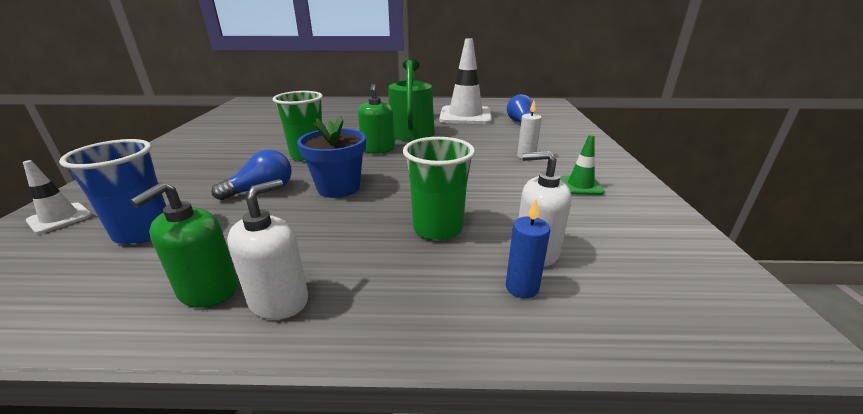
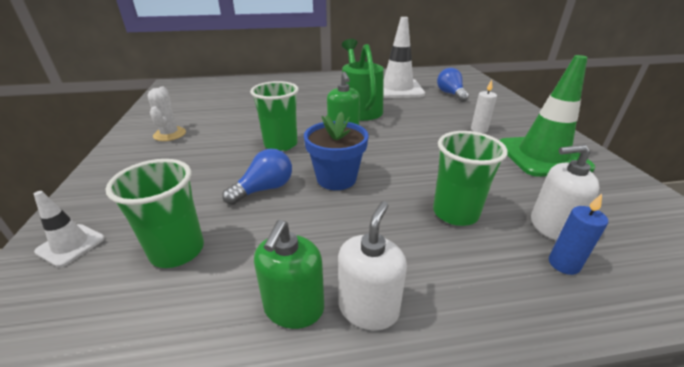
camera: 10 degrees left, 5 degrees up
blue cup [59,139,166,245] -> green cup [106,159,204,268]
green traffic cone [560,134,605,195] -> green traffic cone [499,55,595,177], size x2.11
none -> white cactus [148,86,186,141]

